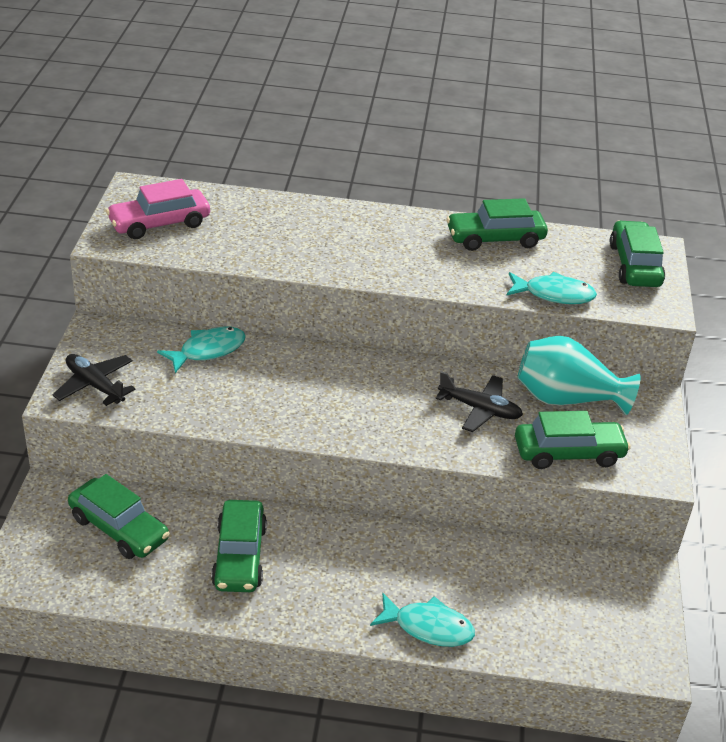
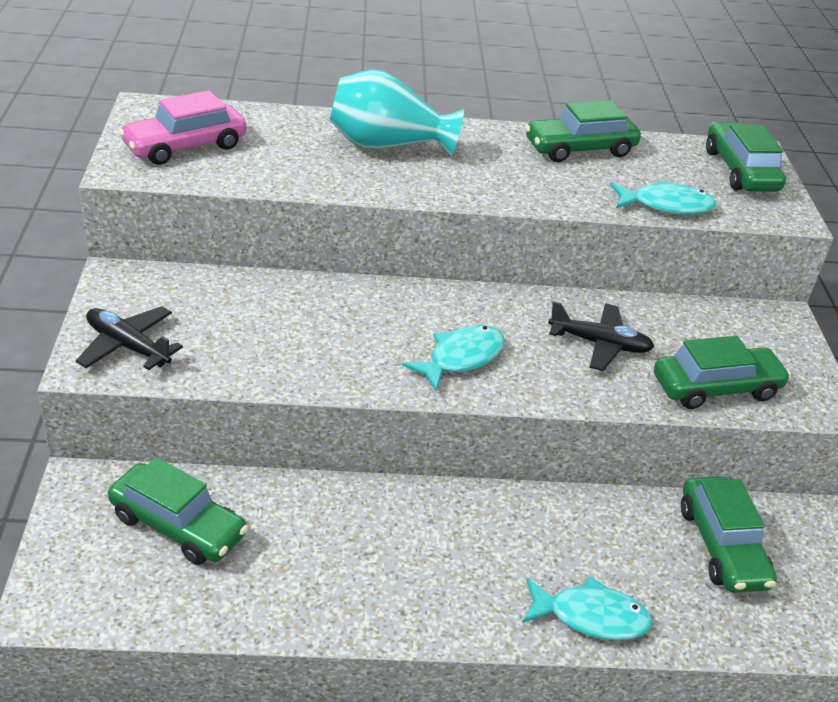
camera: 10 degrees left, 0 degrees up
turquoise fish [157,327,246,373] -> turquoise fish moved to [402,325,505,391]
green car [211,500,267,592] -> green car moved to [681,477,777,593]
turquoise vase [518,336,641,415] -> turquoise vase moved to [330,69,464,156]

